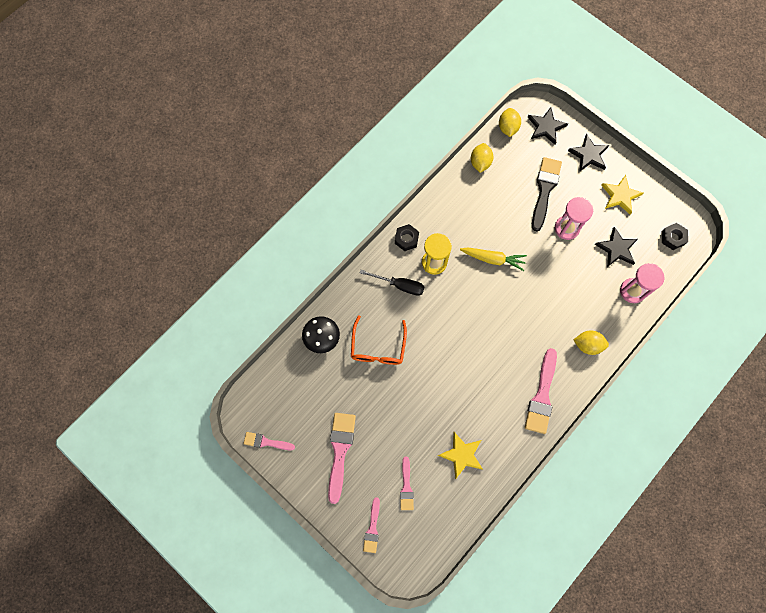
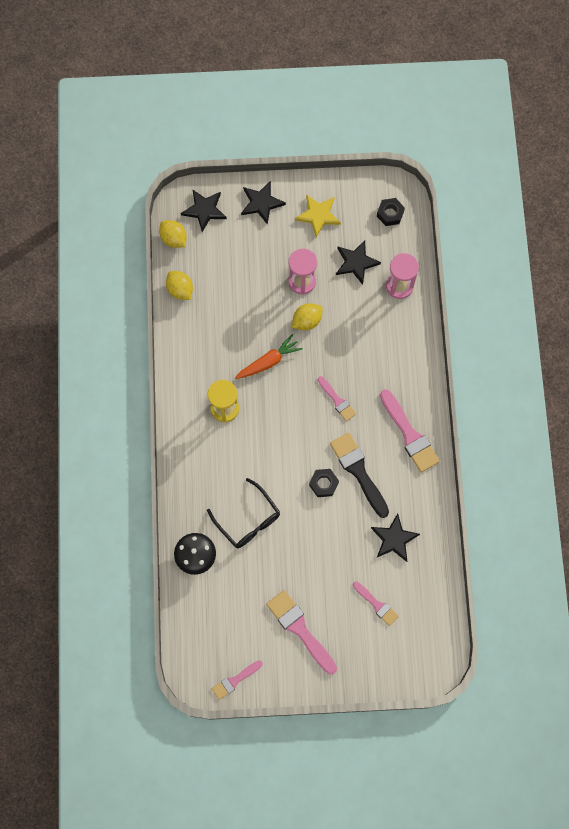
camera: 45 degrees left, 0 degrees up
orange glasses [351,315,407,365] -> black glasses [207,478,280,548]
black screwdriver [360,270,424,296] -> none
pink brush [363,497,380,553] -> pink brush moved to [318,376,356,421]
black nut [395,224,419,251] -> black nut moved to [309,469,339,497]
yellow star [438,432,483,479] -> black star [371,514,420,562]
yellow carrot [460,247,527,271] -> orange carrot [235,334,303,379]
black brush [532,157,562,231] -> black brush moved to [330,433,389,518]
yellow lemon [574,330,609,355] -> yellow lemon moved to [292,303,323,331]

